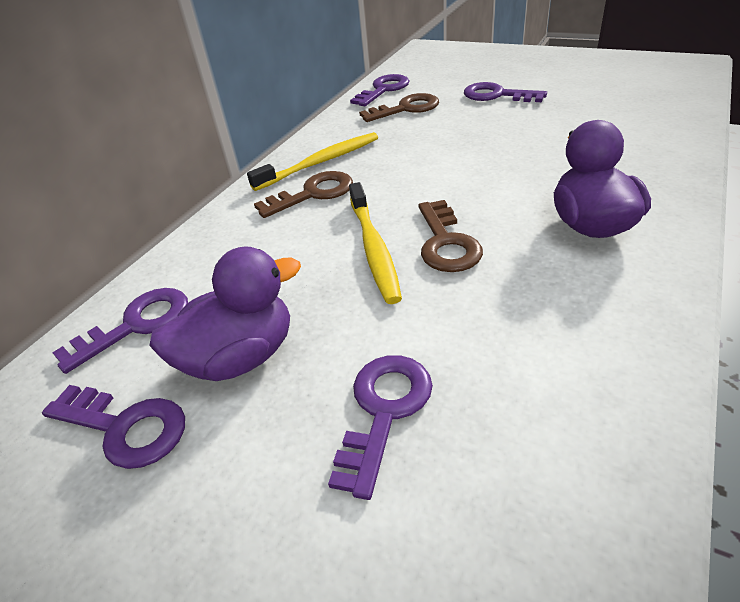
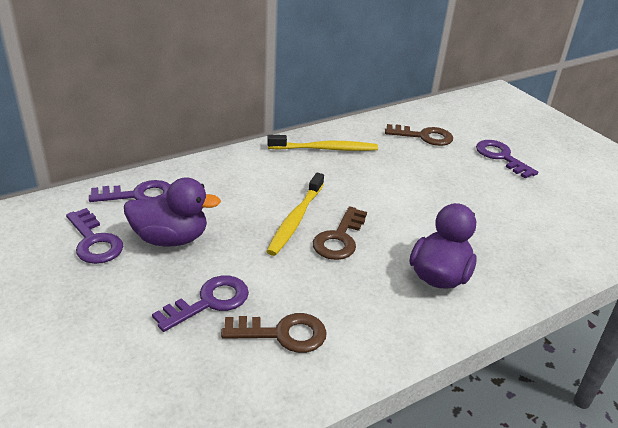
camera: 25 degrees right, 5 degrees down
brown key [254,171,353,218] -> brown key moved to [221,313,327,353]
purple key [350,74,409,106] -> none

